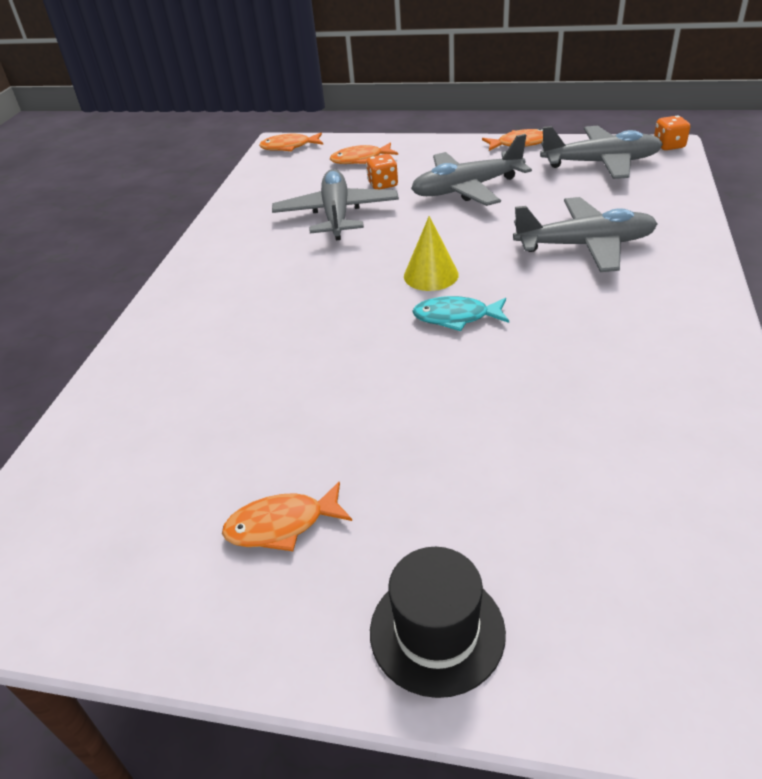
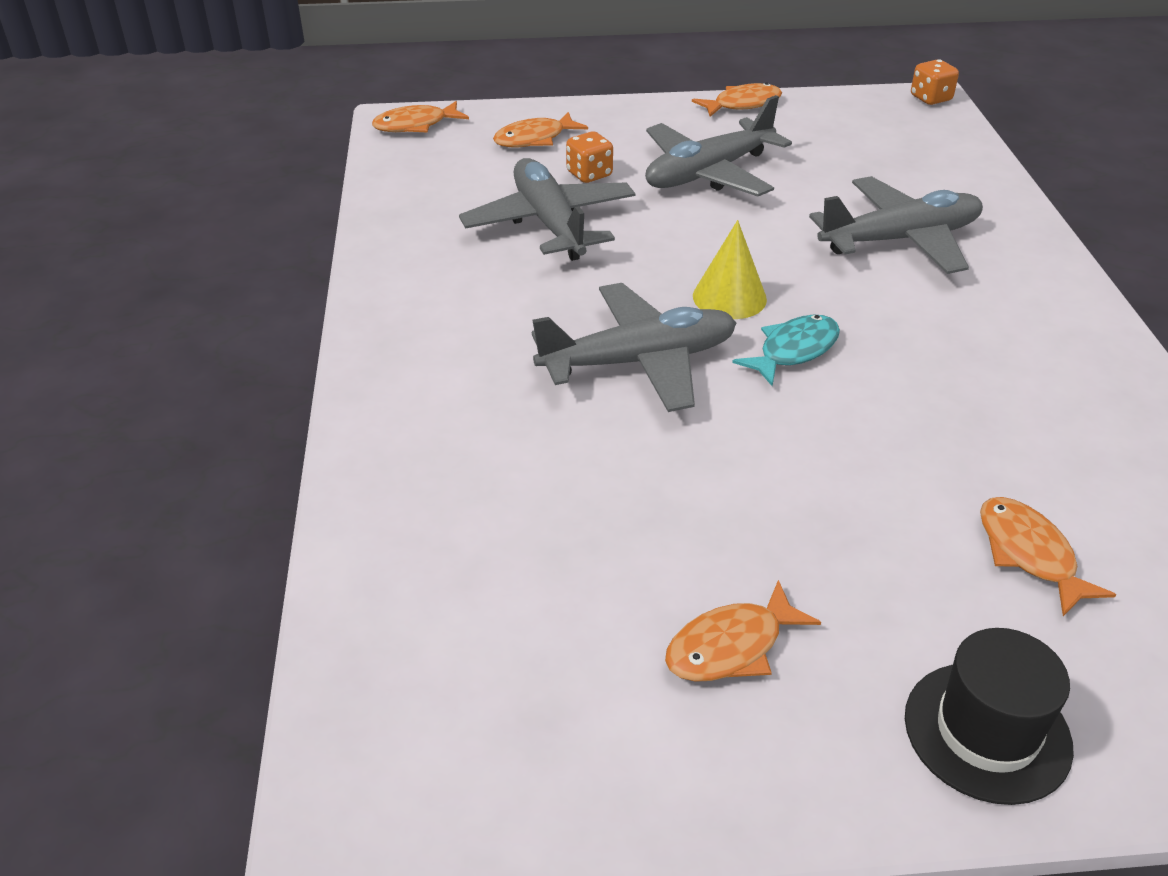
camera: 20 degrees left, 0 degrees up
turquoise fish [412,296,509,331] -> turquoise fish turned 150 degrees clockwise [732,315,840,386]
grey plane [540,126,663,179] -> grey plane moved to [532,283,736,412]
none -> orange fish [980,497,1116,616]

